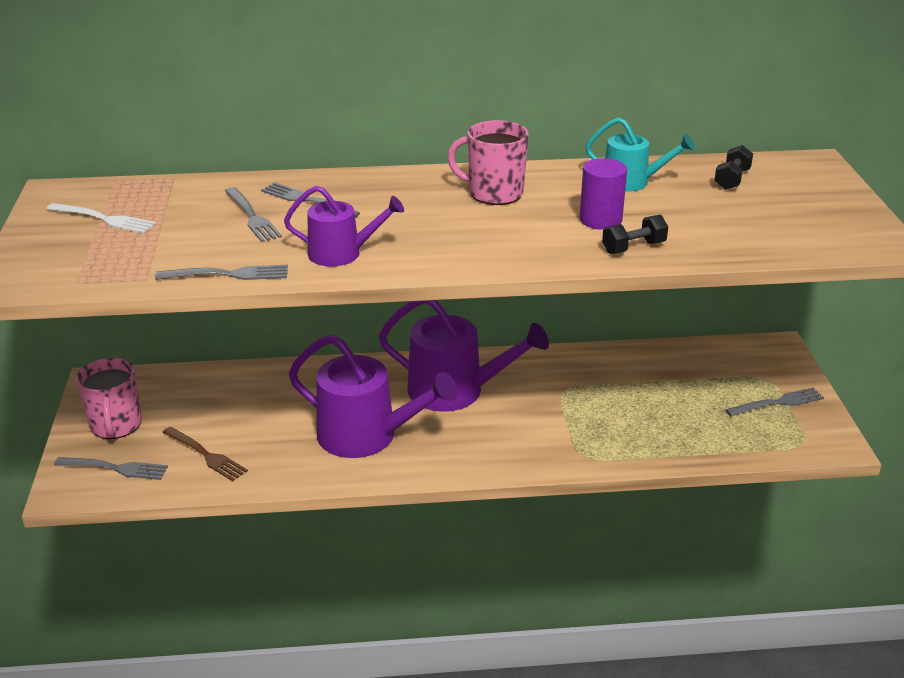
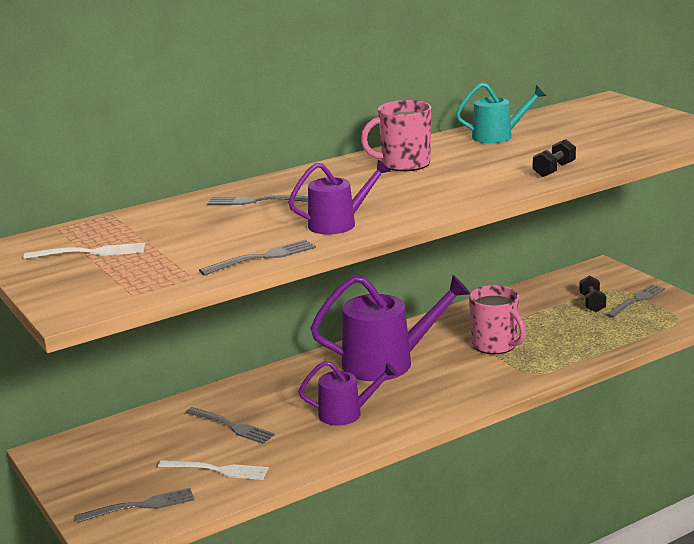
camera: 25 degrees left, 10 degrees down
pink mug [76,358,142,439] -> pink mug moved to [469,285,526,354]
brown fork [162,427,248,481] -> white fork [158,460,269,480]
grey fork [225,187,282,242] -> grey fork moved to [186,407,275,444]
purple watering can [289,335,458,458] -> purple watering can [298,361,397,425], size x0.57
purple cylinder [580,158,627,230] -> none
black dumbbell [714,145,753,190] -> black dumbbell moved to [579,276,606,312]

